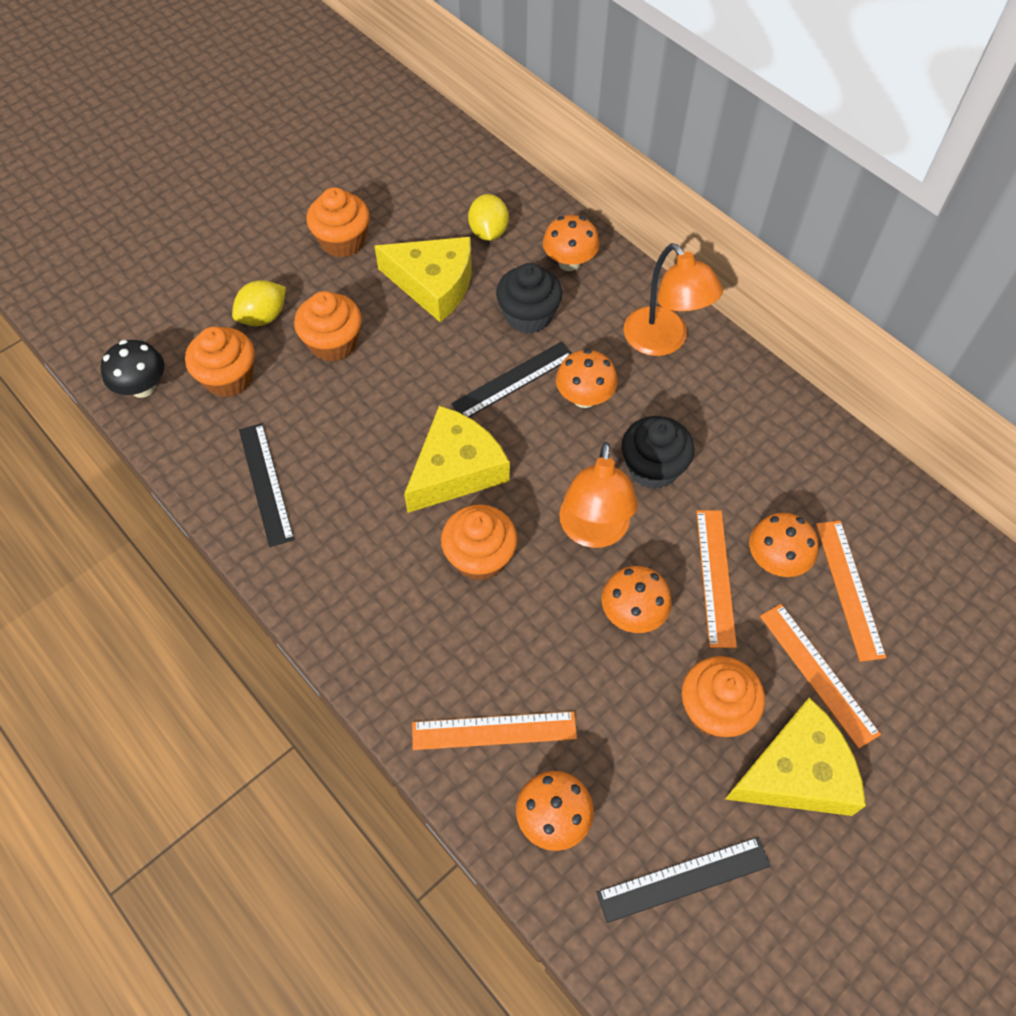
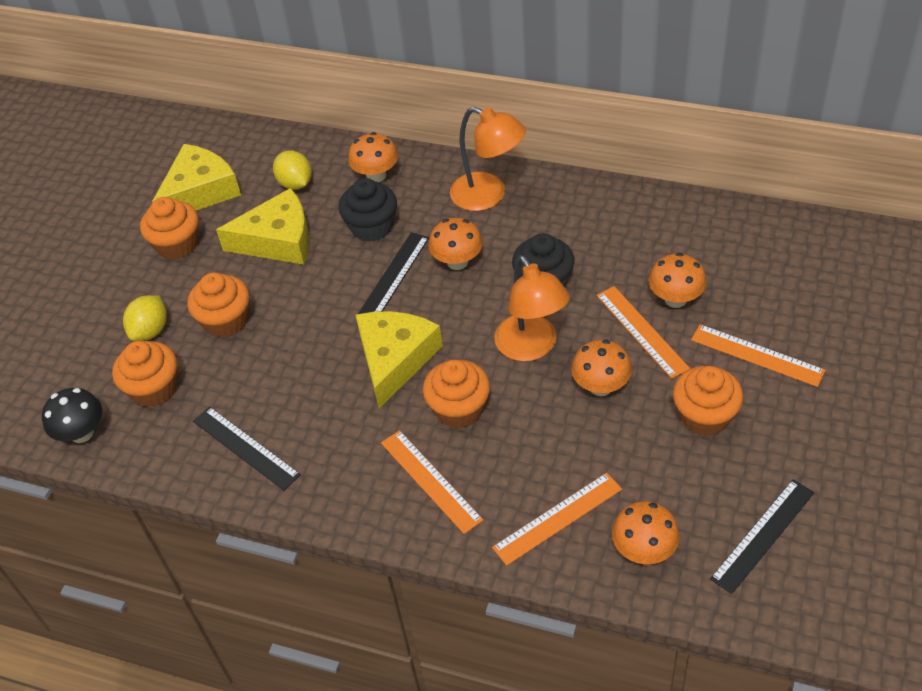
camera: 25 degrees left, 10 degrees down
yellow cheese [725,697,866,816] -> yellow cheese moved to [152,144,241,211]
orange ruler [816,521,886,662] -> orange ruler moved to [381,430,483,534]

